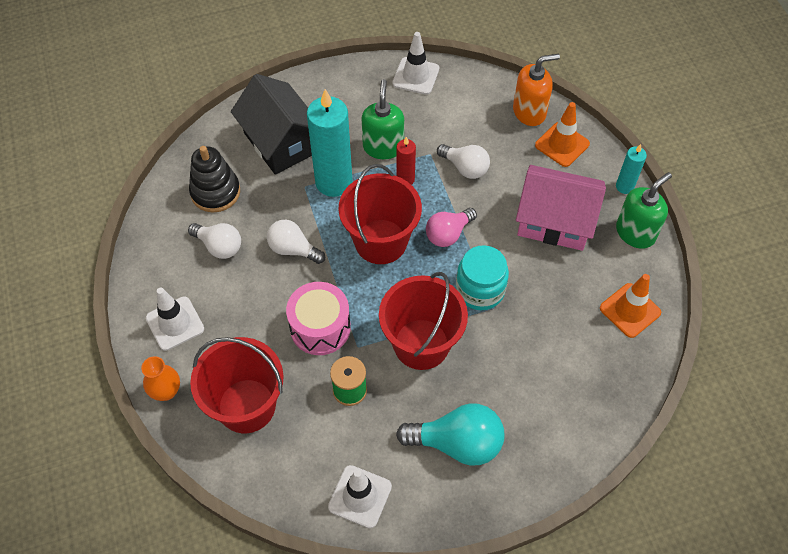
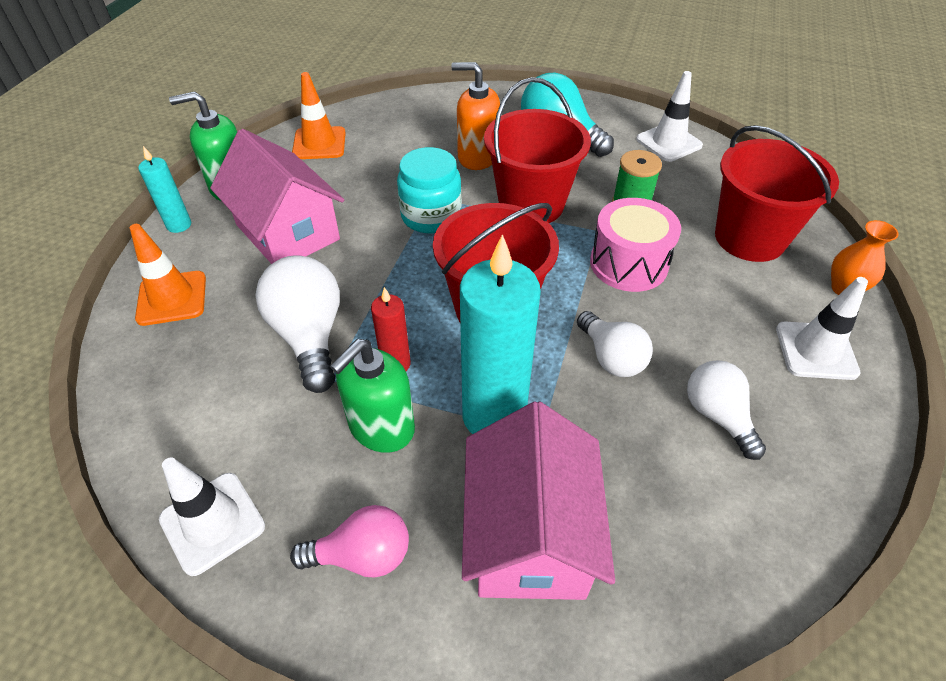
camera: 145 degrees left, 10 degrees down
black stacking toy [189,146,240,212] -> none
black house [231,74,312,175] -> pink house [462,401,615,600]
pink light bulb [426,208,477,247] -> pink light bulb moved to [290,505,409,577]
white light bulb [437,144,490,179] -> white light bulb [256,255,340,393], size x1.52
orange soap dispenser [513,54,560,126] -> orange soap dispenser moved to [451,62,500,170]

